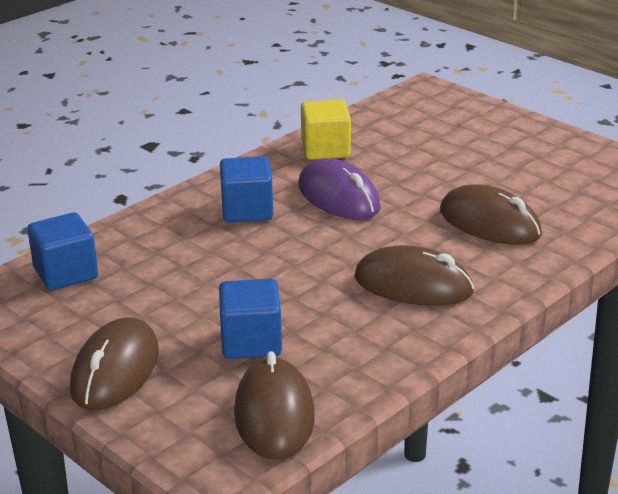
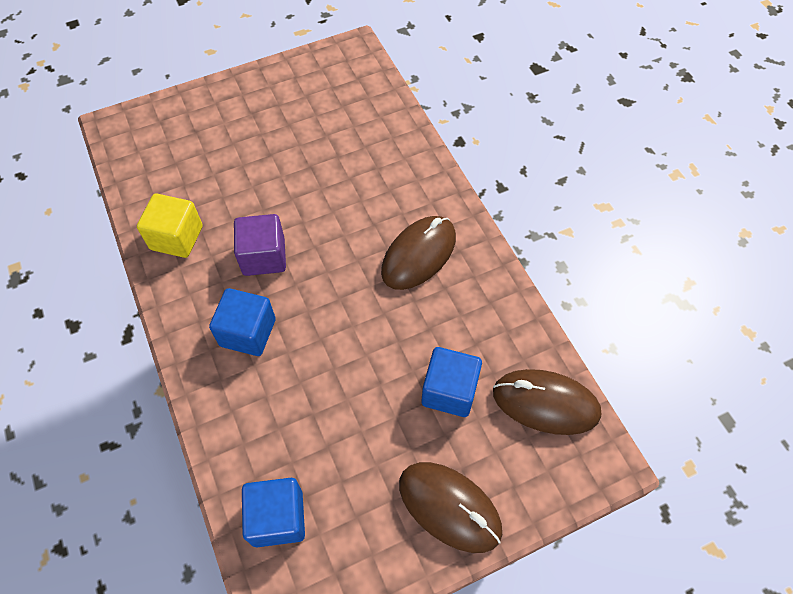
camera: 70 degrees left, 30 degrees up
purple mouse [299,159,381,220] -> purple cube [234,214,286,276]
brown mouse [440,184,542,245] -> none

